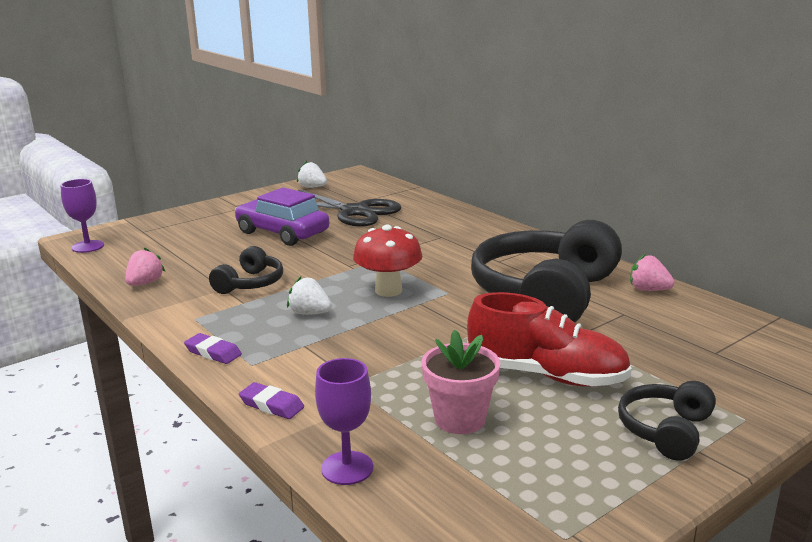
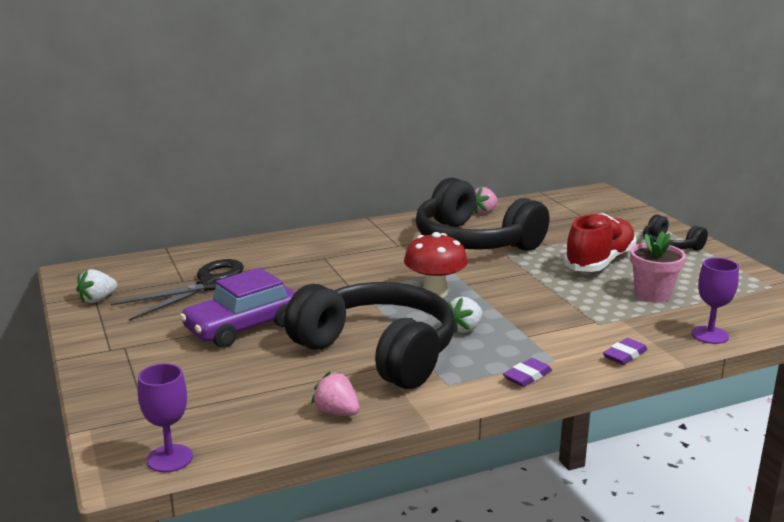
camera: 75 degrees left, 0 degrees up
black headphones [209,246,283,294] -> black headphones [284,282,455,389], size x2.12

